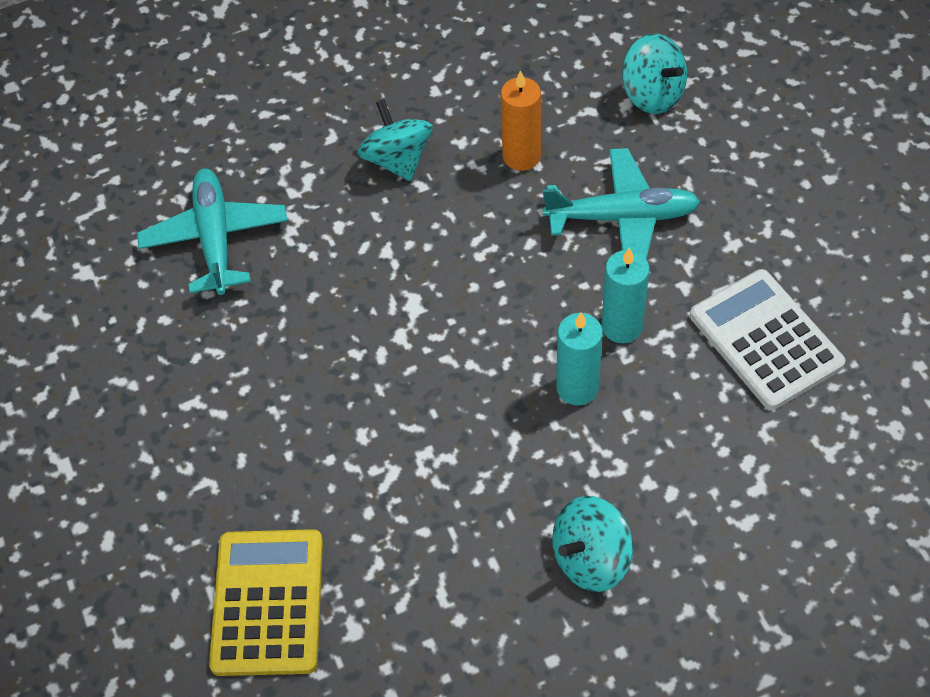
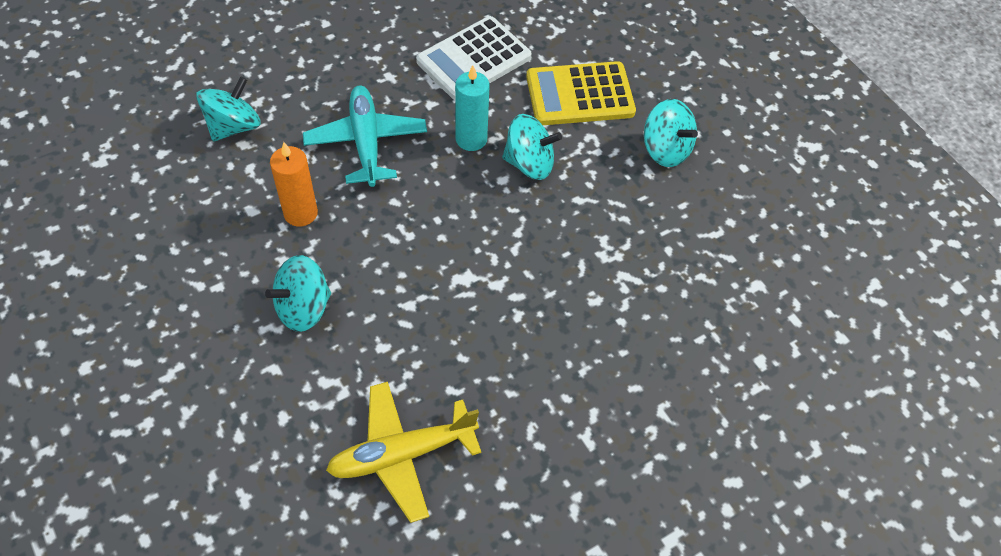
camera: 105 degrees left, 0 degrees up
turquoise plane [137,168,288,295] -> yellow plane [326,382,481,523]
yellow calculator [209,529,323,676] -> yellow calculator moved to [526,61,636,125]
turquoise candle [556,313,603,405] -> turquoise spinning top [502,114,562,180]

